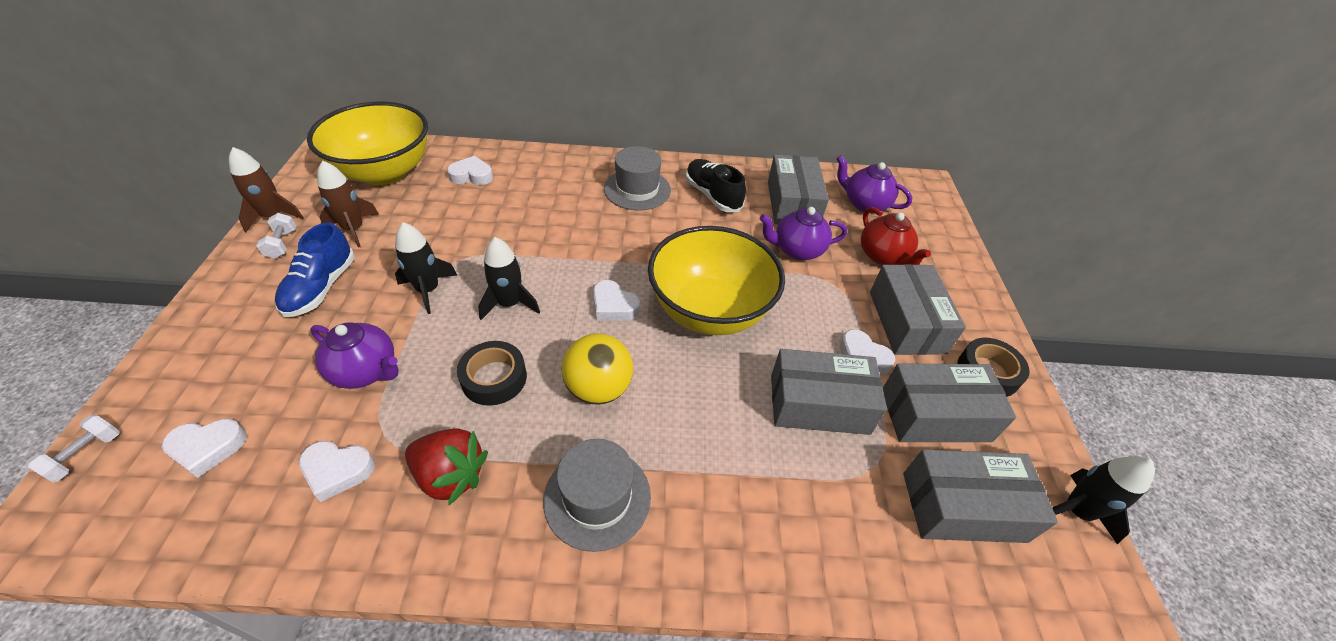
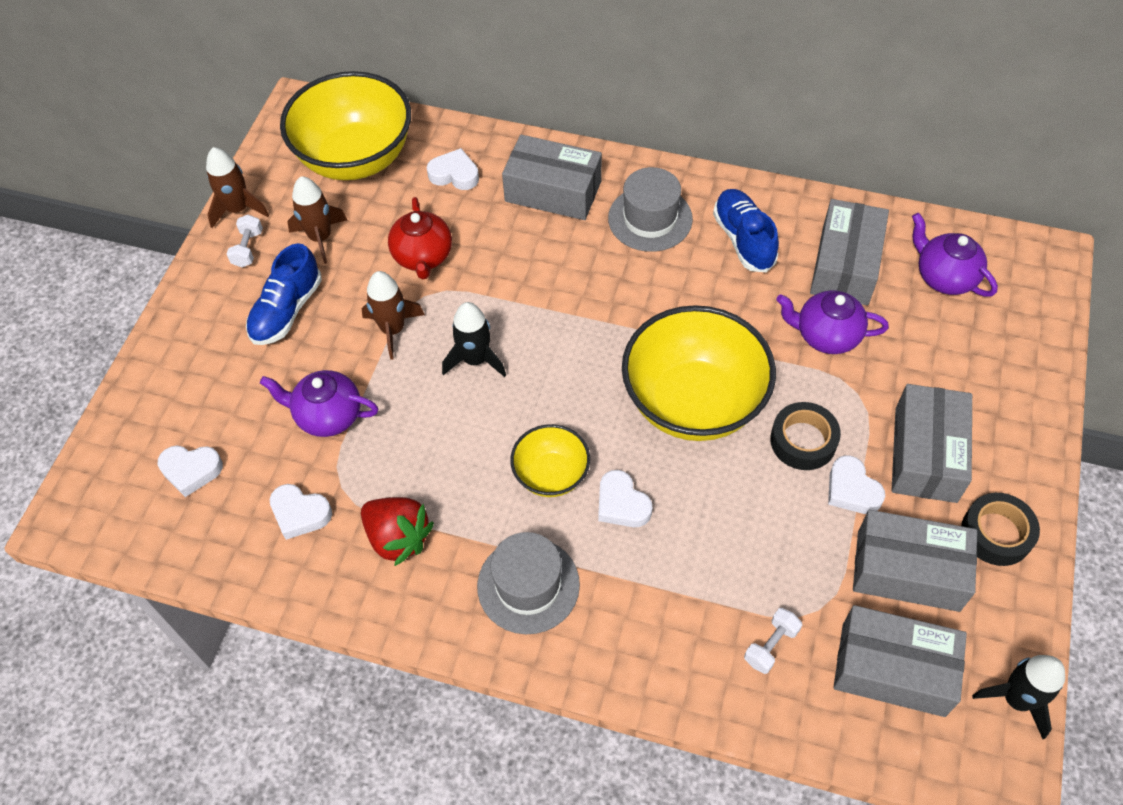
camera: 20 degrees right, 10 degrees up
white dumbbell [26,415,120,482] -> white dumbbell moved to [744,608,802,674]
purple teapot [310,323,398,389] -> purple teapot turned 150 degrees clockwise [260,370,378,437]
black rocket [395,222,457,314] -> brown rocket [362,271,425,360]
black tape [457,341,527,406] -> black tape moved to [770,402,841,470]
yellow ball [562,333,633,405] -> yellow bowl [510,424,590,497]
white heart [593,280,640,321] -> white heart moved to [598,470,652,527]
black shoe [686,159,746,212] -> blue shoe [713,189,779,272]
grey box [771,349,887,435] -> grey box moved to [502,134,602,220]
red teapot [861,207,931,265] -> red teapot moved to [388,197,452,279]

